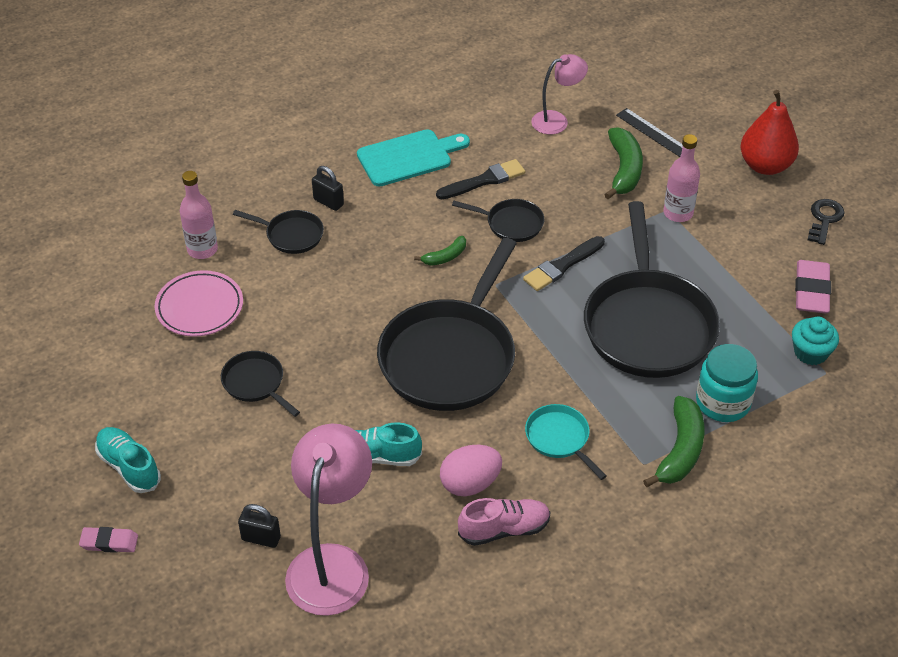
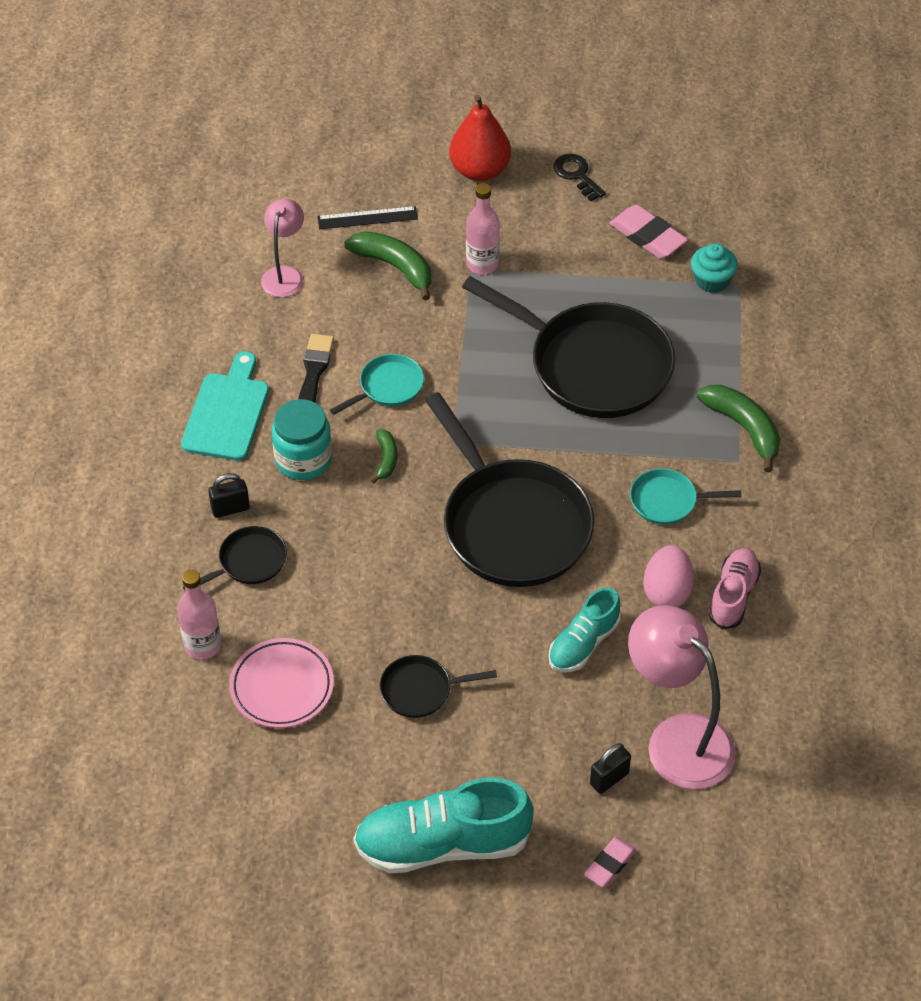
camera: 55 degrees left, 5 degrees up
pink eraser [79,527,138,553] -> pink eraser moved to [584,837,636,888]
turquoise shoe [95,427,161,493] -> turquoise shoe [353,778,534,874], size x1.70
black pan [452,199,544,242] -> turquoise pan [330,354,424,415]
black brush [523,236,605,291] -> none
turquoise jar [696,344,758,422] -> turquoise jar moved to [271,399,332,480]

